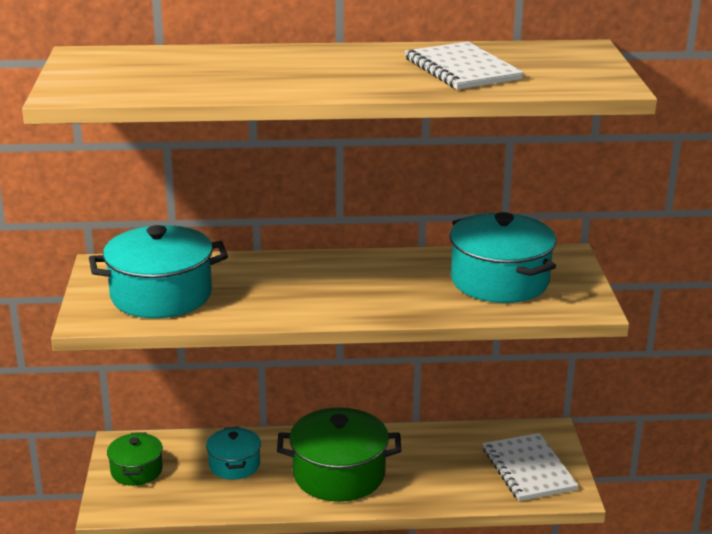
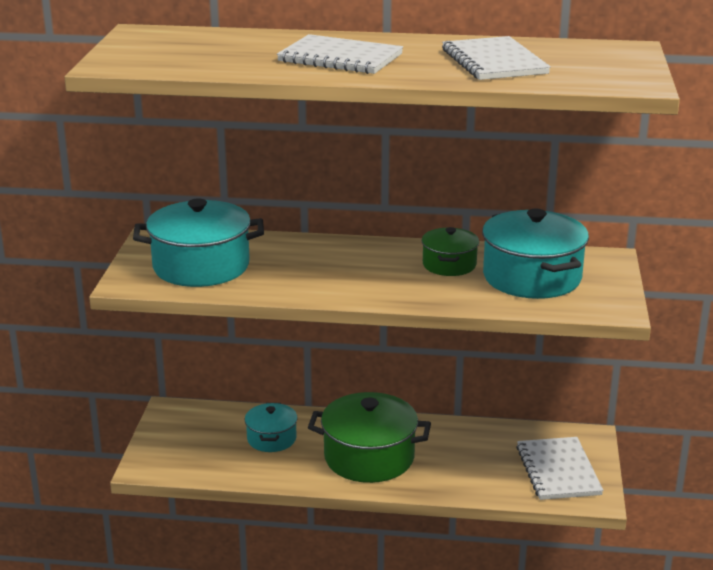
camera: 10 degrees right, 0 degrees up
green pot [107,432,163,486] -> green pot moved to [422,227,479,276]
none -> white notebook [277,34,403,74]

